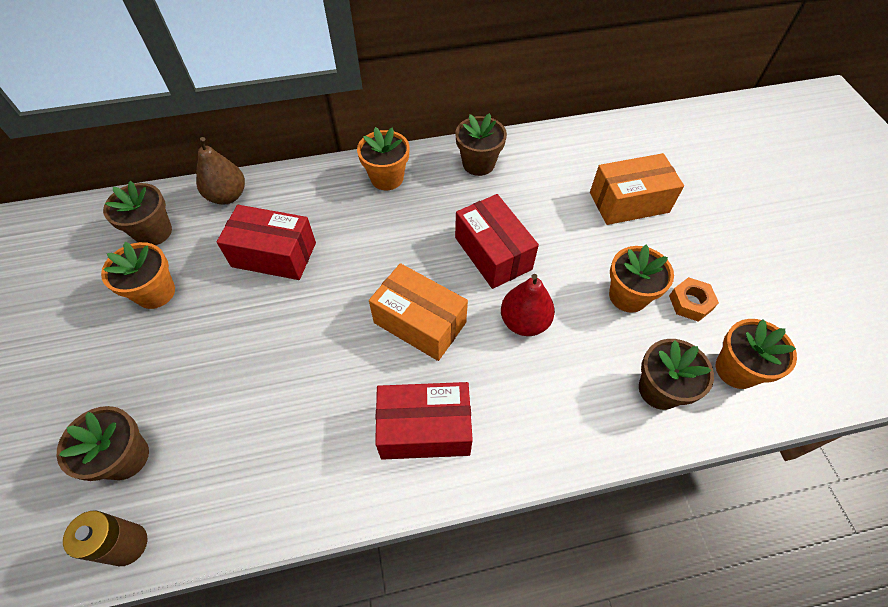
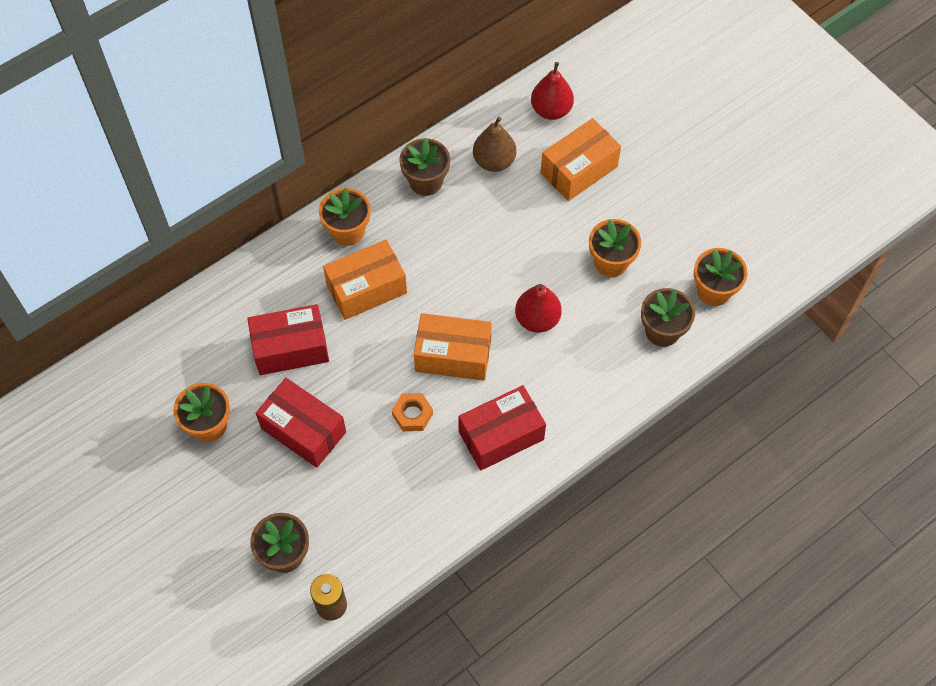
camera: 25 degrees left, 5 degrees up
brown flower pot [103,181,172,245] -> none
brown pear [196,137,245,205] -> brown pear moved to [473,117,516,172]
red box [455,194,539,289] -> red box moved to [256,378,346,468]
orange nut [669,277,719,322] -> orange nut moved to [392,393,433,431]
none -> orange box [323,240,407,320]
none -> red pear [531,62,574,120]

